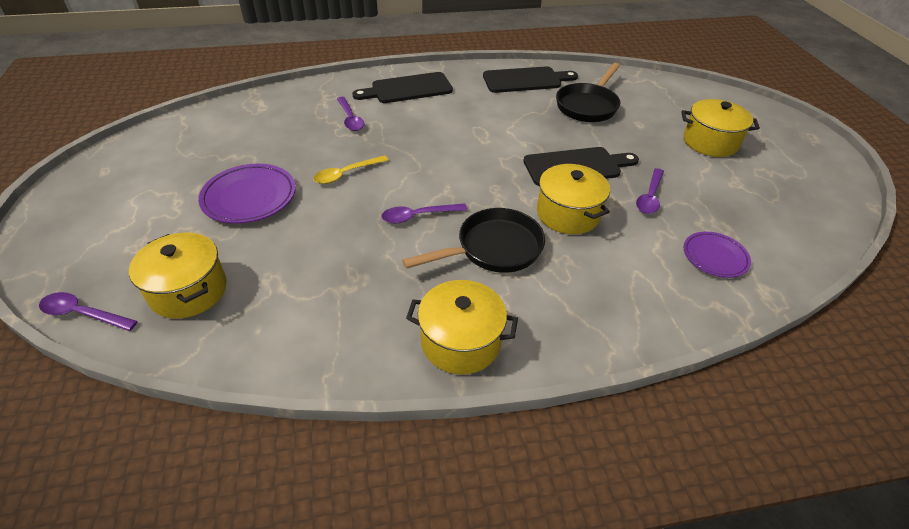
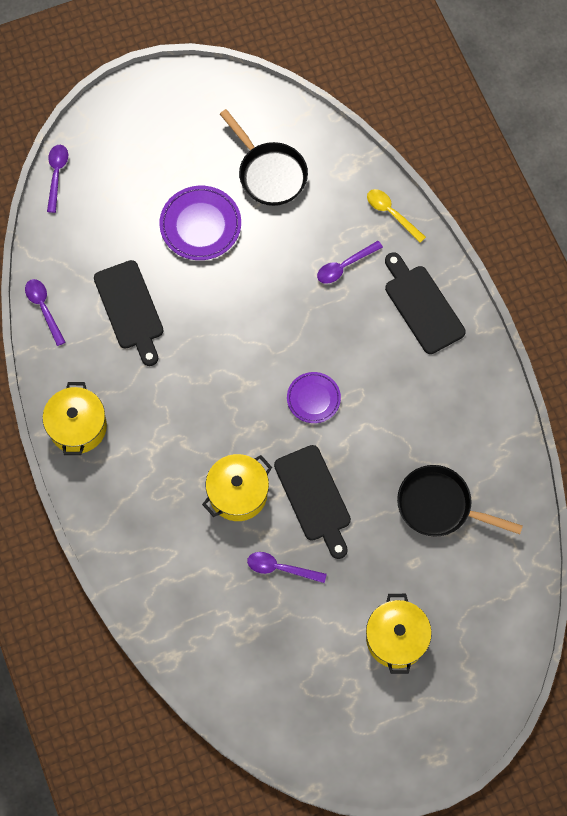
camera: 80 degrees right, 25 degrees up
yellow pot [129,233,227,319] -> none
yellow spoon [313,155,389,184] -> yellow spoon moved to [367,189,426,243]
purple spoon [382,203,467,224] -> purple spoon moved to [25,279,65,346]
black pan [402,208,545,273] -> black pan moved to [220,109,308,206]
black cutting board [483,66,578,93] -> black cutting board moved to [94,260,164,366]
purple plate [684,231,751,278] -> purple plate moved to [287,372,341,423]

